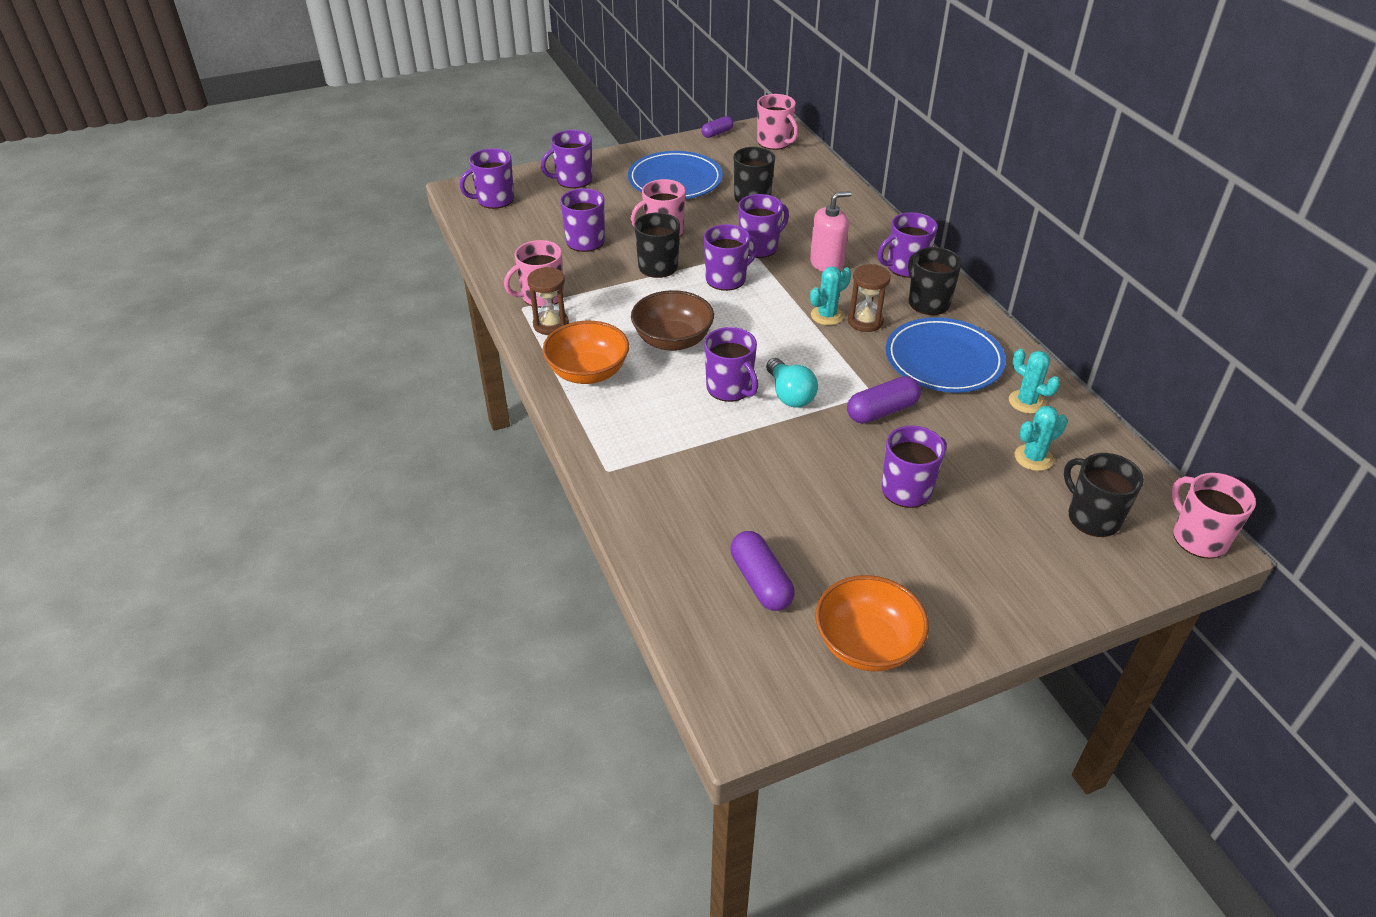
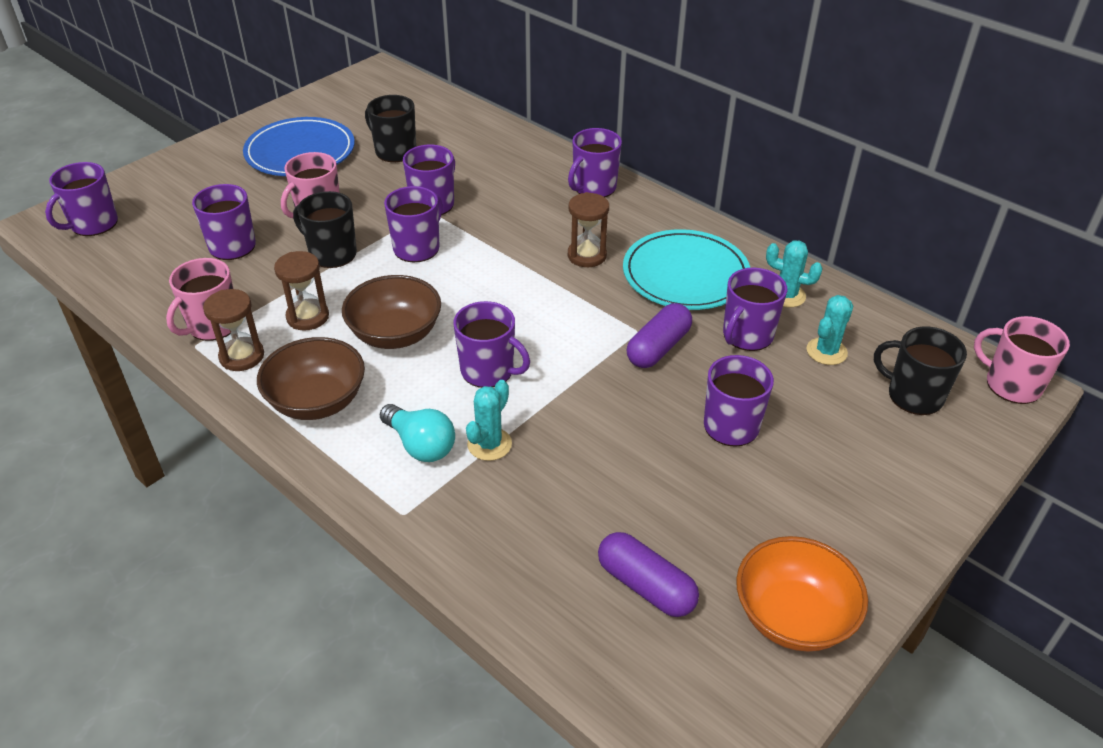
camera: 25 degrees left, 0 degrees up
purple mug [541,130,592,188] -> purple mug moved to [723,267,787,351]
orange bowl [543,321,629,384] -> brown bowl [257,337,365,420]
purple capsule [701,116,734,138] -> none
pink mug [757,94,798,150] -> none
turquoise light bulb [766,358,818,408] -> turquoise light bulb moved to [380,404,455,462]
pink soap dispenser [810,191,852,272] -> none
turquoise cactus [810,266,851,325] -> turquoise cactus moved to [466,380,512,461]
blue plate [886,317,1006,393] -> turquoise plate [623,229,750,310]
black mug [908,247,962,315] -> none
none -> brown hourglass [274,251,329,331]

